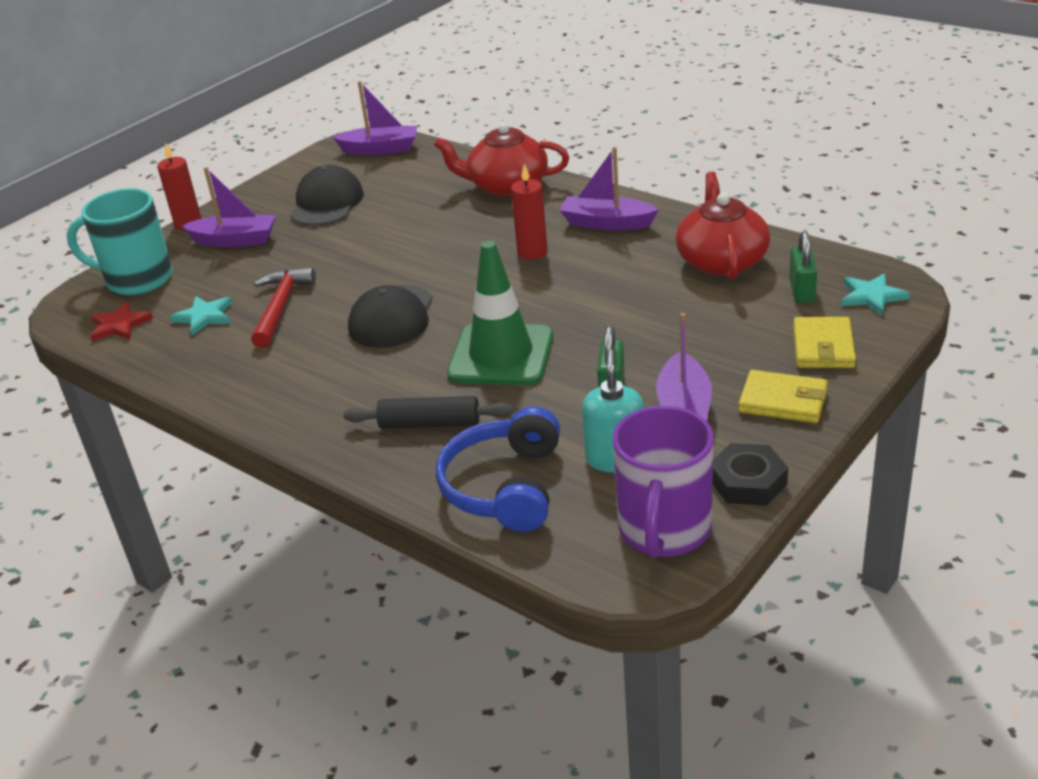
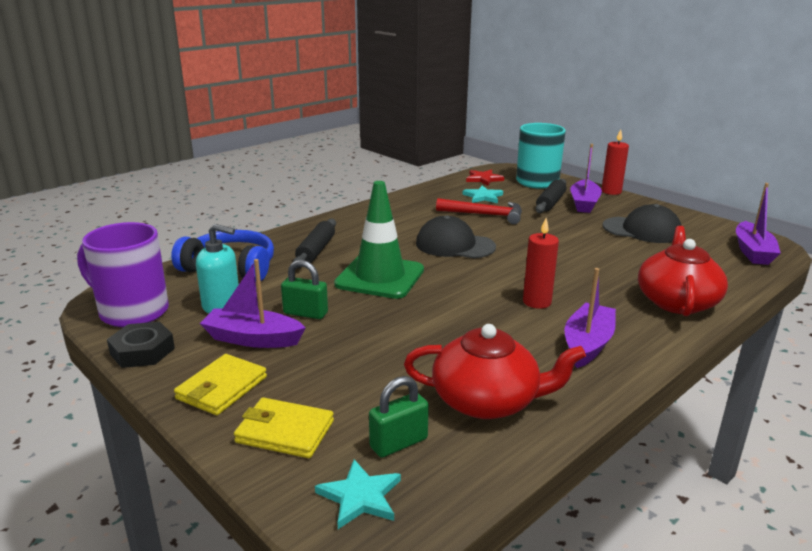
camera: 95 degrees right, 10 degrees down
green padlock [789,231,817,303] -> green padlock turned 45 degrees counterclockwise [369,376,429,458]
none -> black rolling pin [536,179,566,213]

